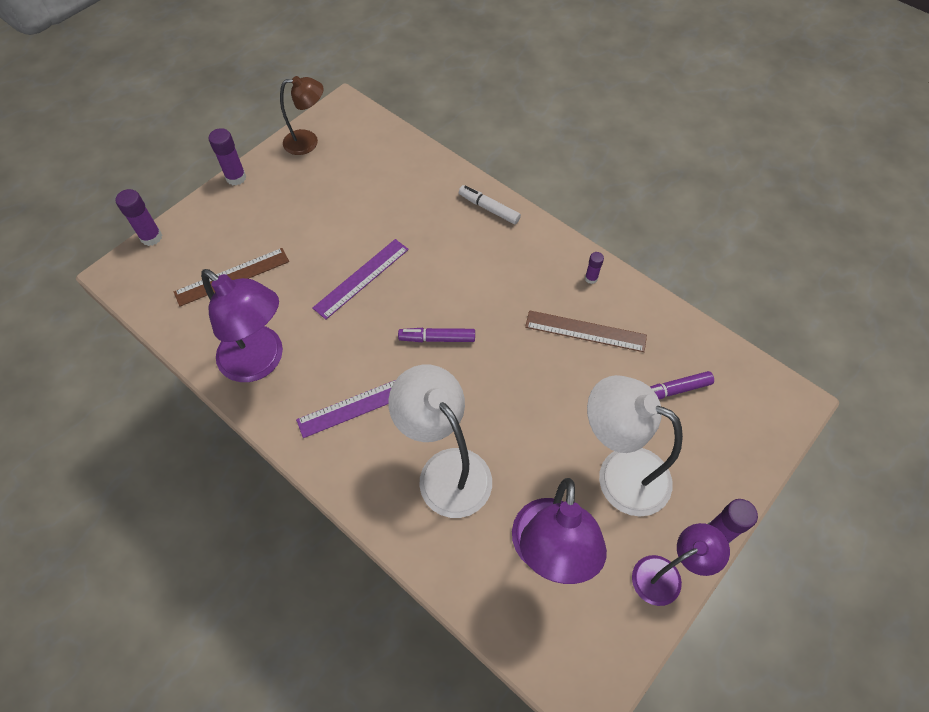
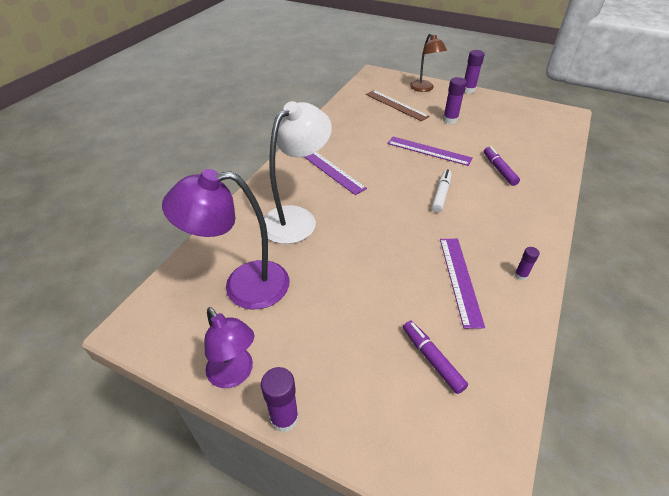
camera: 75 degrees right, 15 degrees down
purple glue stick [115,189,162,246] -> purple glue stick moved to [443,77,467,124]
purple lamp [201,269,283,382] -> none
brown lamp [280,76,323,155] -> brown lamp moved to [410,33,447,92]
purple marker [398,328,475,342] -> purple marker moved to [484,146,520,186]
white marker [459,185,521,224] -> white marker moved to [432,170,452,212]
brown ruler [525,310,647,352] -> purple ruler [440,239,485,329]
white lamp [587,375,683,516] -> none

